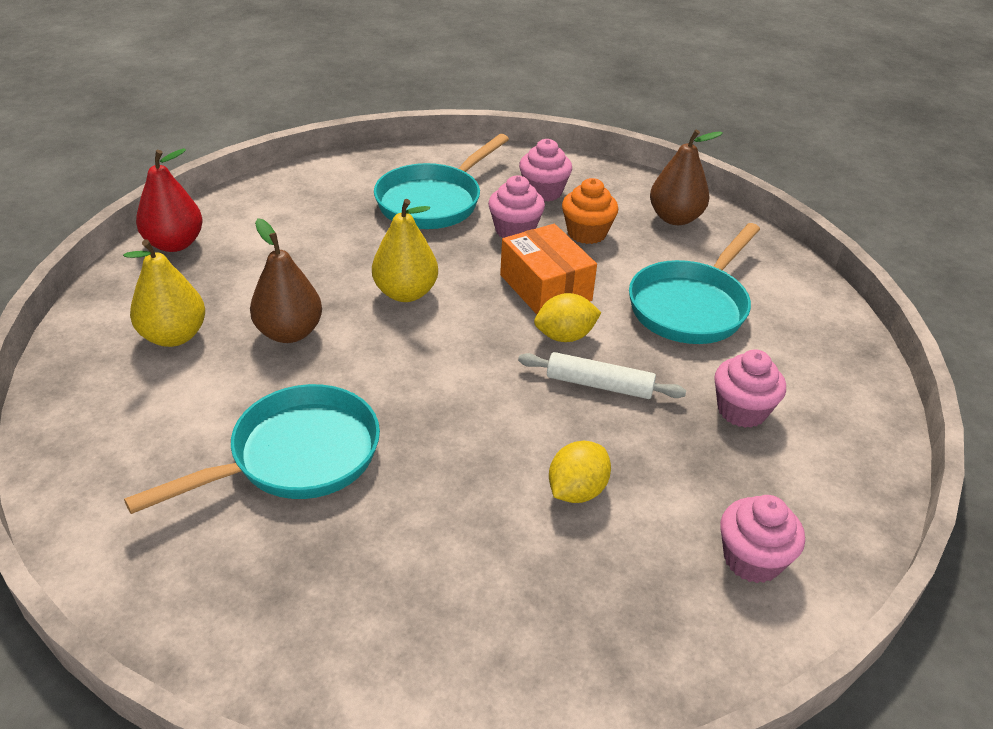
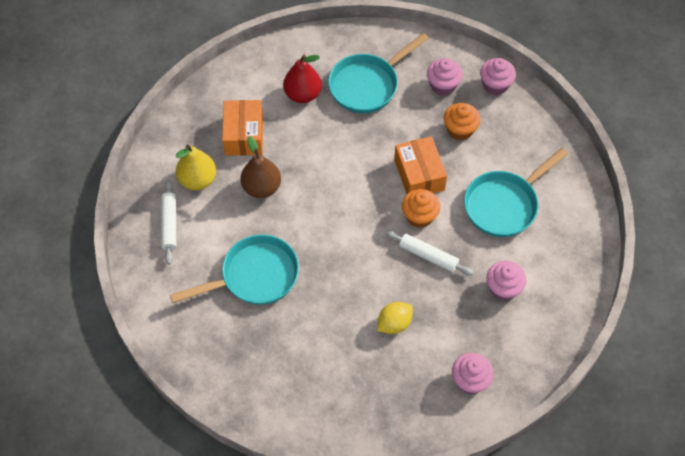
camera: 15 degrees right, 20 degrees up
red pear [136,148,203,252] -> red pear moved to [283,54,322,103]
yellow pear [372,199,438,302] -> none
pink cupcake [488,175,545,238] -> pink cupcake moved to [480,58,516,95]
yellow lemon [534,293,602,342] -> orange cupcake [402,189,440,228]
brown pear [650,130,723,225] -> none
none -> white rolling pin [161,179,176,264]
none -> orange box [222,100,263,156]

